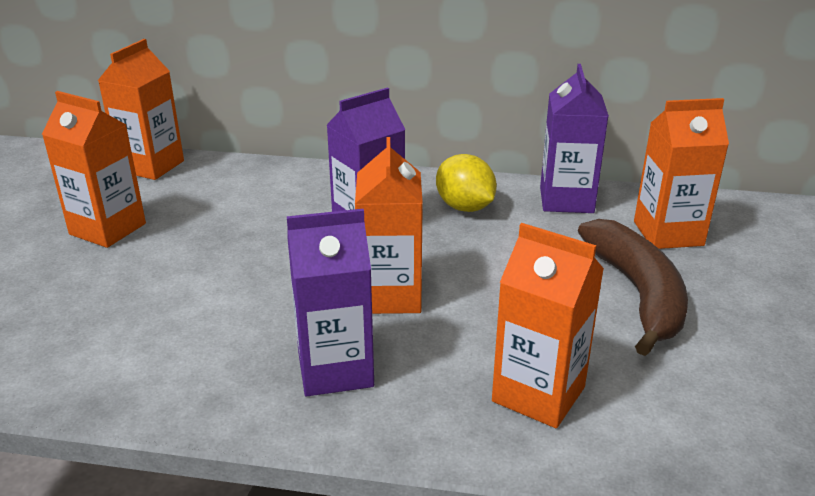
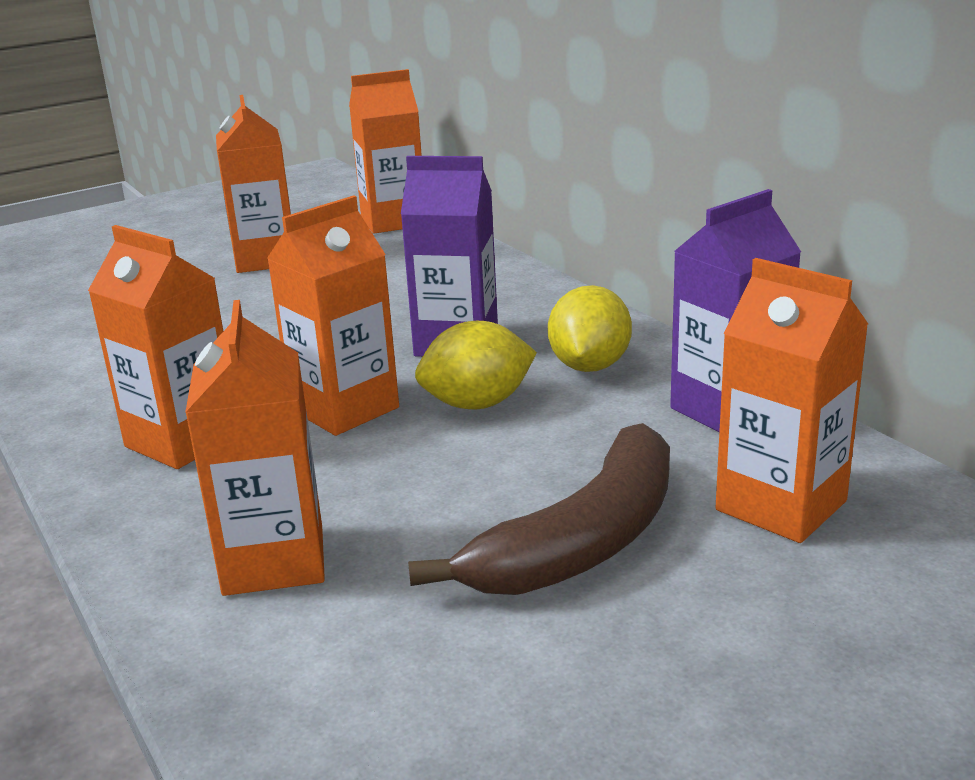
camera: 50 degrees right, 5 degrees down
purple carton [287,209,374,396] -> orange carton [88,225,223,469]
none -> yellow lemon [415,321,537,409]

